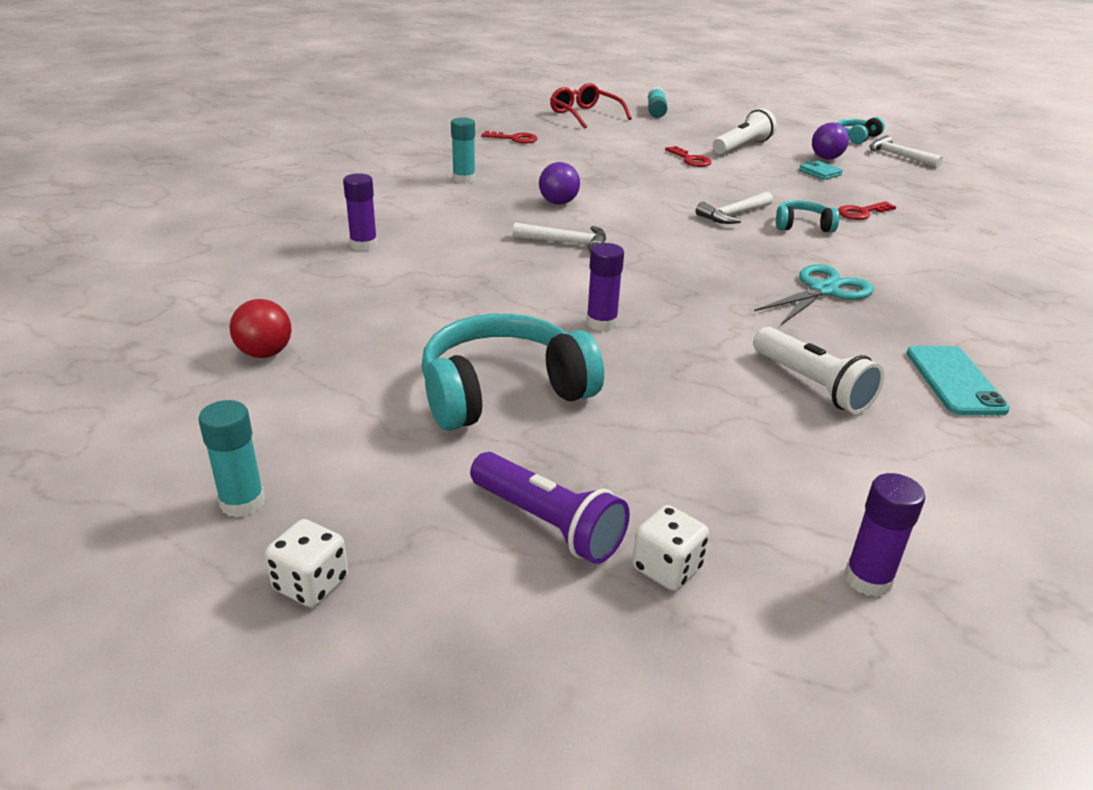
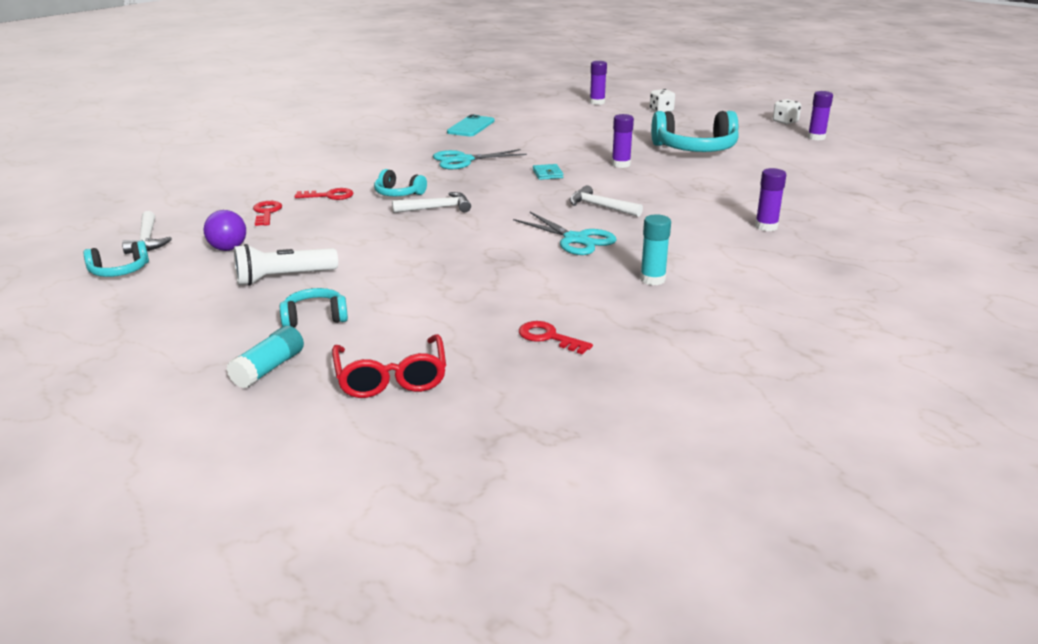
camera: 155 degrees left, 5 degrees down
turquoise glue stick [198,400,265,518] -> purple glue stick [808,91,833,140]
red ball [229,299,292,358] -> none
purple flashlight [470,452,630,564] -> none
purple ball [539,162,580,205] -> turquoise scissors [513,212,617,255]
red key [665,146,712,167] -> red key moved to [253,201,282,226]
white flashlight [753,327,884,414] -> none
turquoise wallet [799,161,843,180] -> turquoise wallet moved to [533,164,563,180]
none -> turquoise headphones [280,288,348,327]

